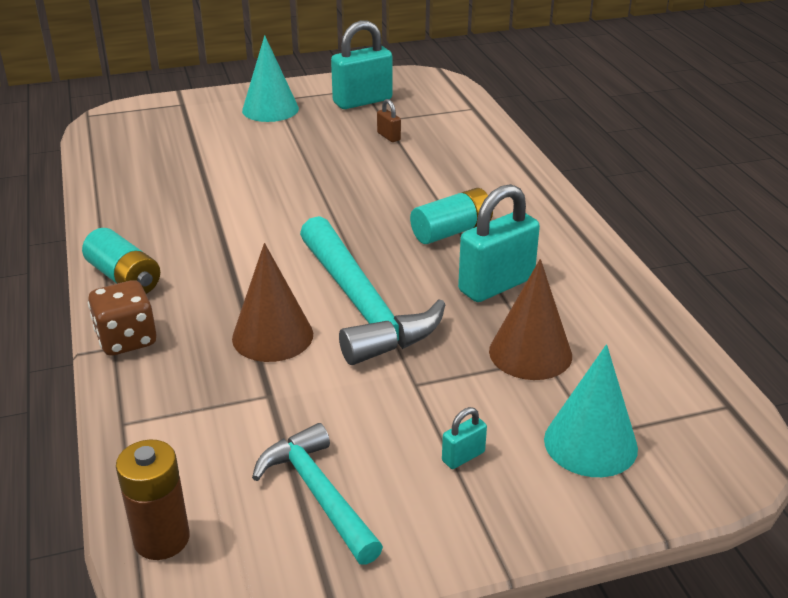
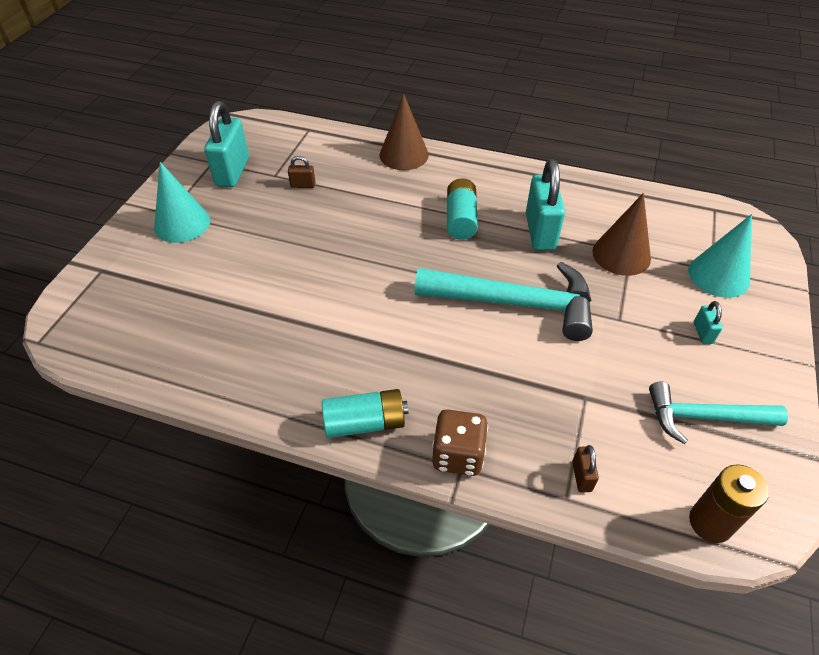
camera: 55 degrees left, 15 degrees up
brown cone [232,243,313,362] -> brown cone moved to [380,94,429,170]
none -> brown padlock [572,445,599,492]

